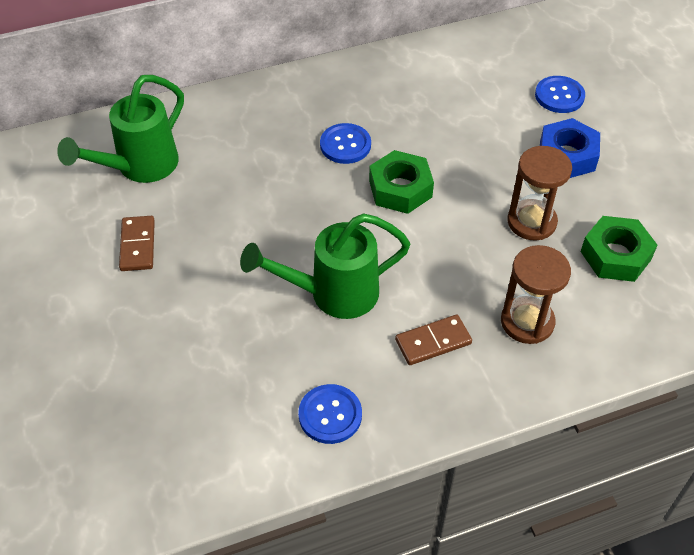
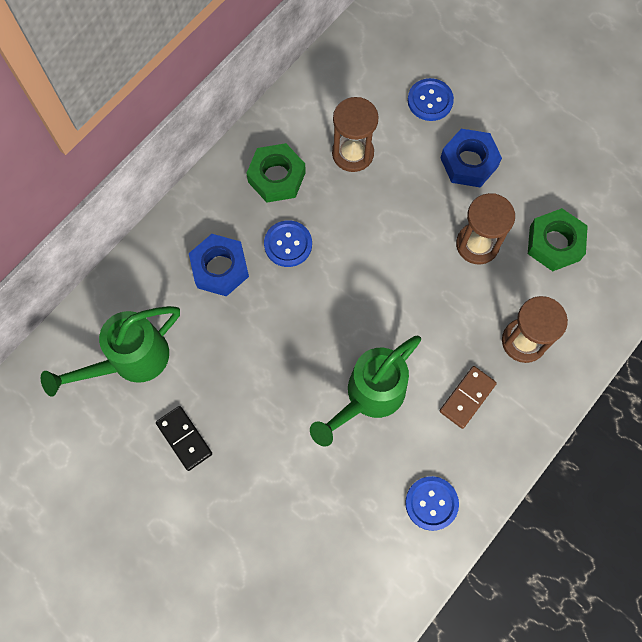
camera: 30 degrees left, 20 degrees up
green watering can [57,75,184,183] -> green watering can turned 45 degrees clockwise [41,306,180,397]
brown domino [119,216,155,271] -> black domino [156,406,212,471]
green nut [369,150,434,214] -> green nut moved to [246,143,306,203]
none -> blue nut [189,234,249,297]
none -> brown hourglass [332,97,379,172]

